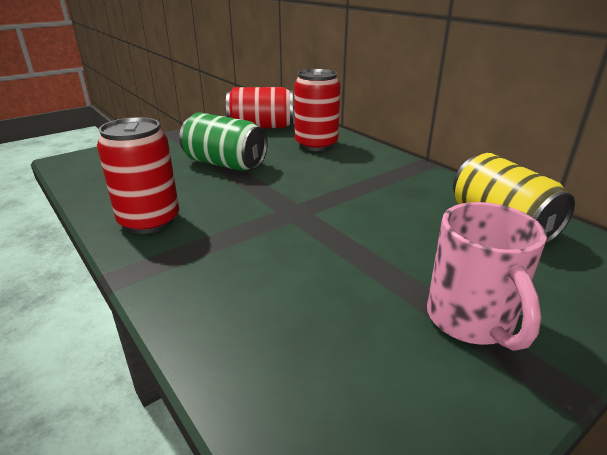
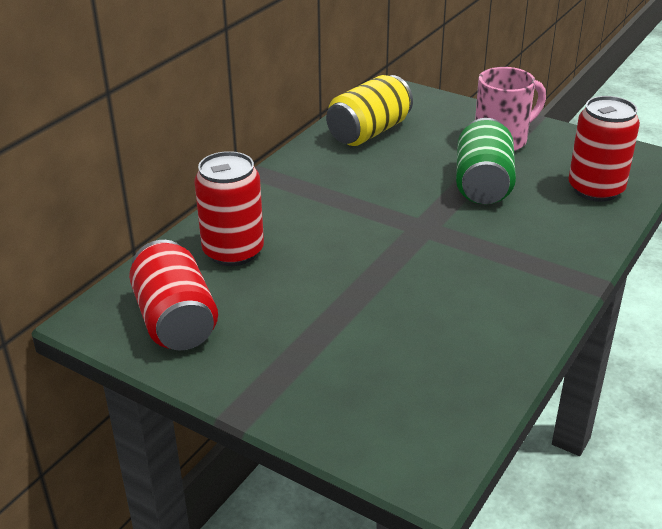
camera: 110 degrees left, 5 degrees up
red can [97,117,179,234] -> red can moved to [568,96,640,202]
green can [179,112,268,171] -> green can moved to [456,118,516,204]

